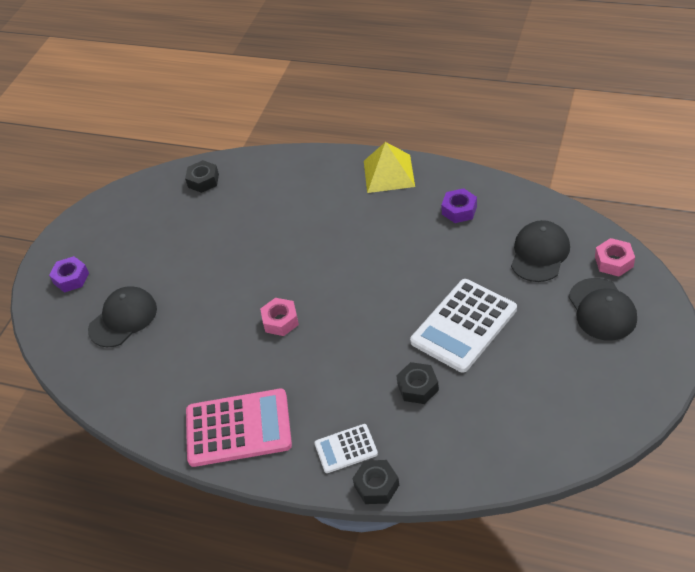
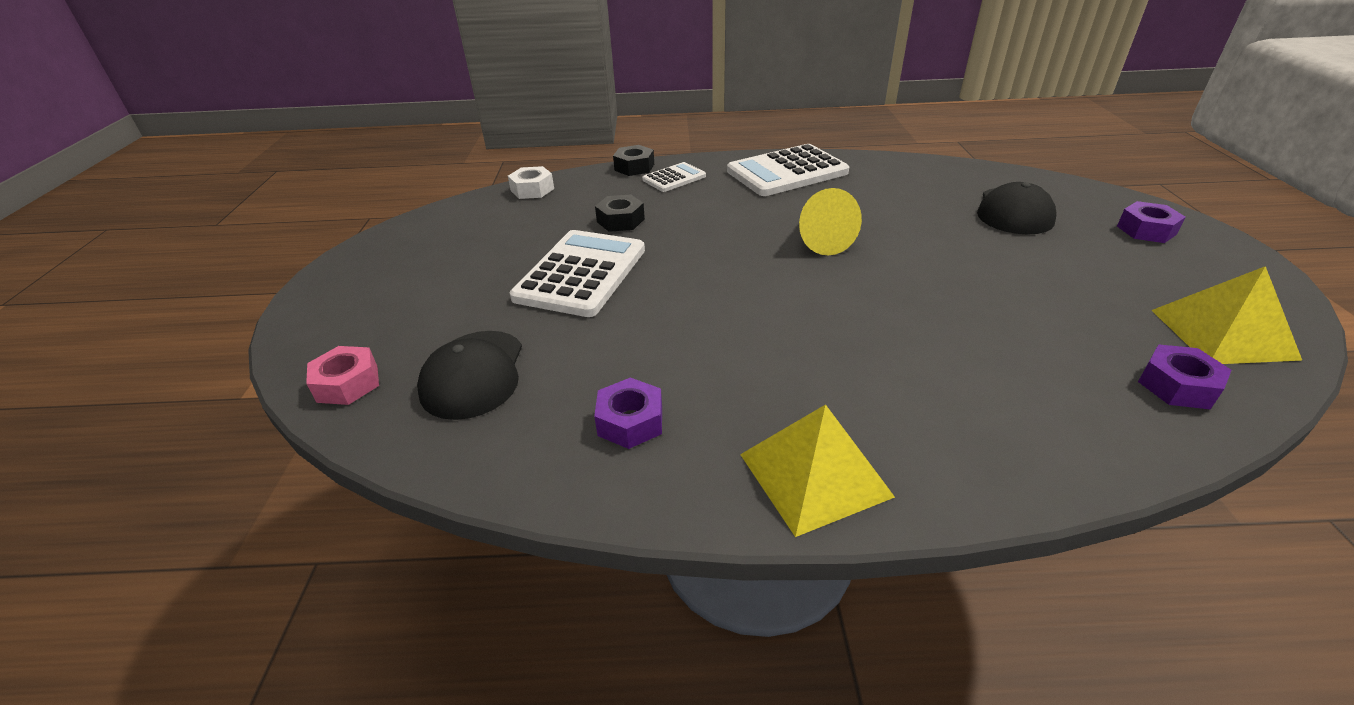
camera: 155 degrees right, 10 degrees down
black nut [185,160,219,193] -> purple nut [1138,344,1232,409]
pink calculator [186,389,292,467] -> white calculator [727,144,849,196]
pink nut [260,298,299,336] -> yellow cone [799,188,862,256]
black cap [568,278,637,341] -> none
none -> white nut [508,166,554,199]
none -> yellow pyramid [1151,266,1303,364]

